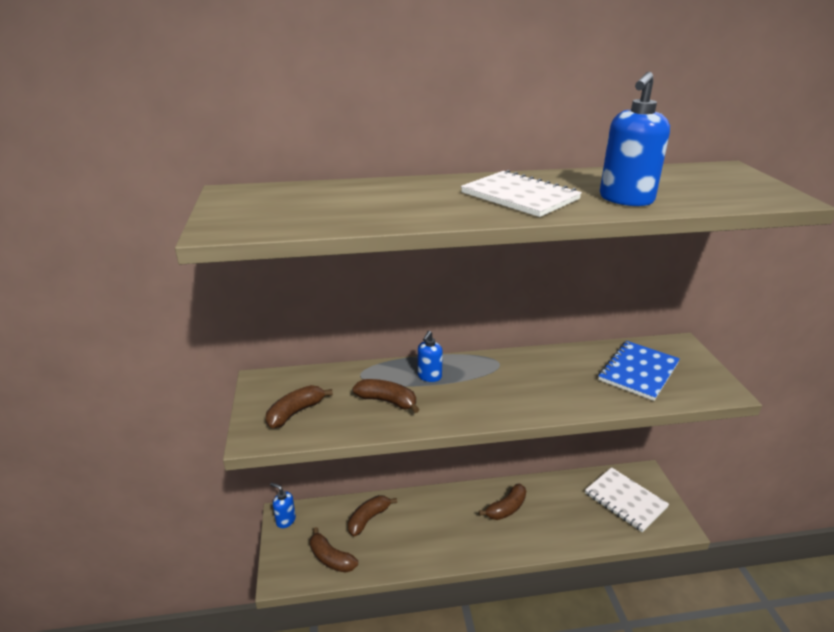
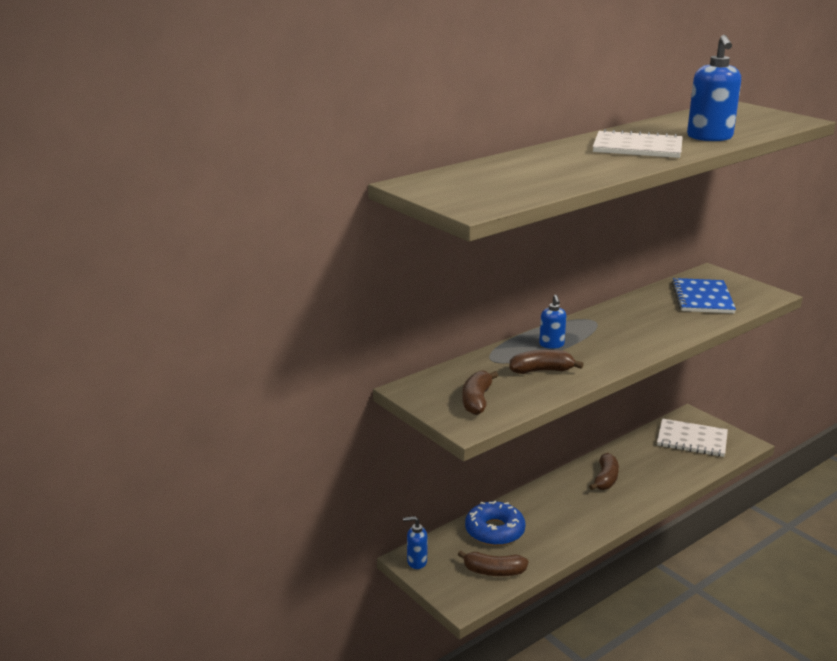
camera: 30 degrees left, 5 degrees down
brown banana [348,495,397,536] -> blue donut [465,501,526,546]

